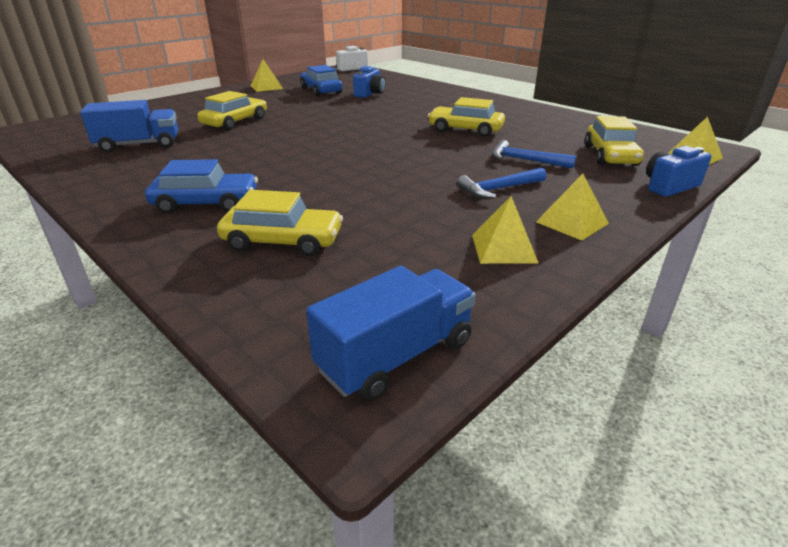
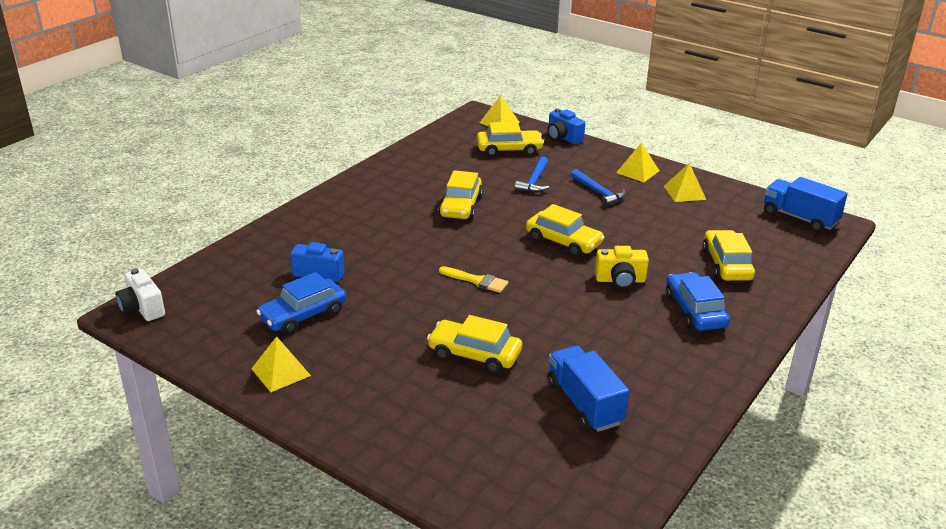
camera: 100 degrees left, 0 degrees up
none -> yellow brush [439,266,508,293]
none -> yellow car [526,204,604,257]
none -> yellow camera [595,246,649,289]

